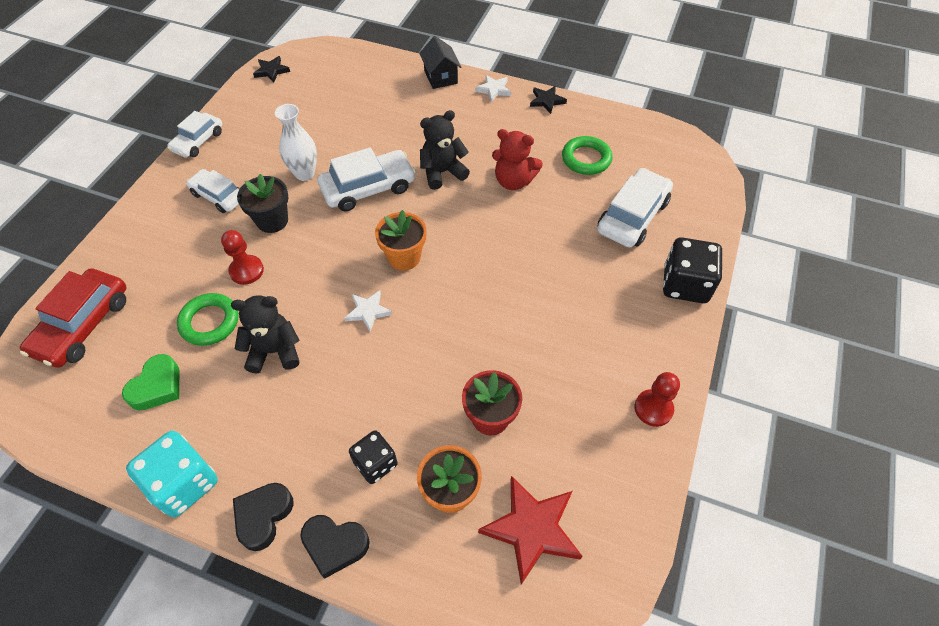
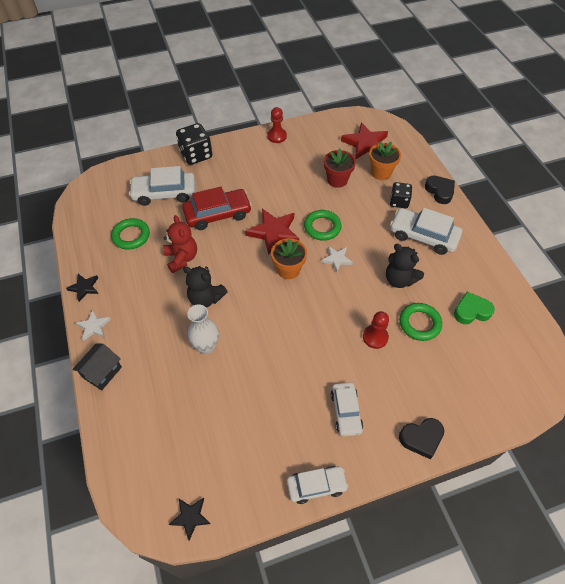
camera: 130 degrees left, 0 degrees up
red car [20,268,127,368] -> red car moved to [182,187,252,230]
turquoise dice [126,431,218,517] -> none
black heart [233,483,294,551] -> black heart moved to [399,418,444,459]
black flower pot [237,174,288,233] -> none
white vase [275,104,317,181] -> white vase moved to [187,305,219,354]
white car [317,147,416,212] -> white car moved to [390,208,462,255]
none -> red star [245,209,299,255]
none -> green ring [304,210,342,241]

